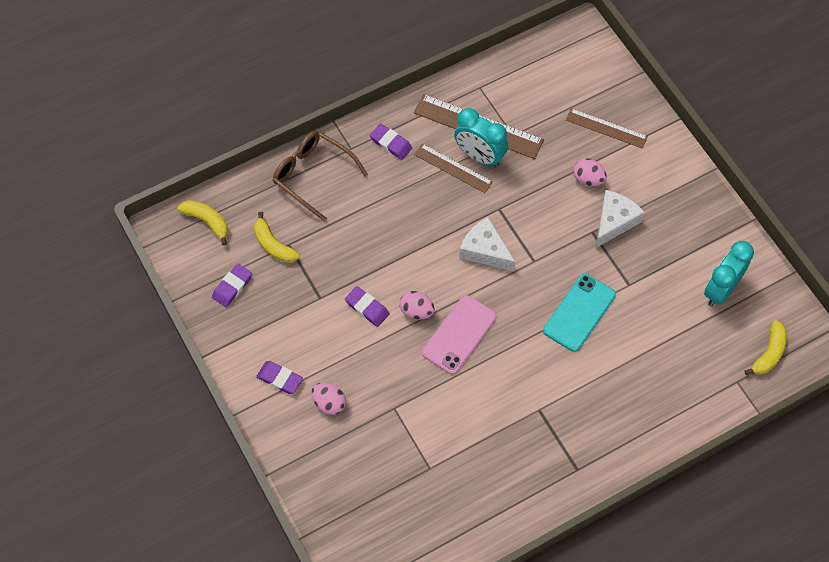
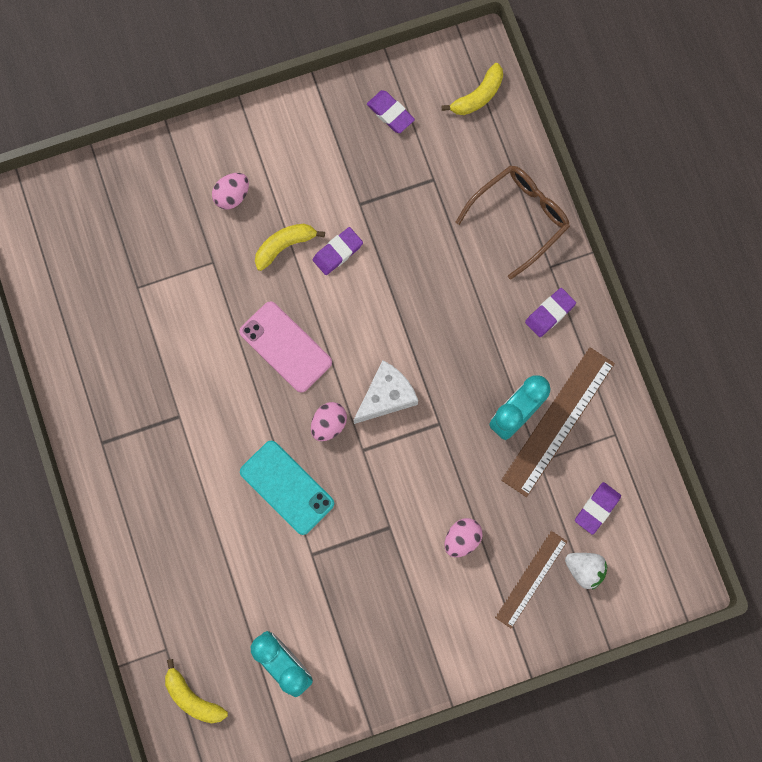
camera: 100 degrees right, 15 degrees up
yellow banana [254,212,300,263] -> yellow banana moved to [255,224,325,271]
purple eraser [256,361,303,394] -> purple eraser moved to [575,482,621,535]
pink egg [399,291,435,320] -> pink egg moved to [311,402,347,441]
brown ruler [414,144,493,193] -> none
white cheese [596,190,645,248] -> none
none -> white strawberry [565,553,607,590]

